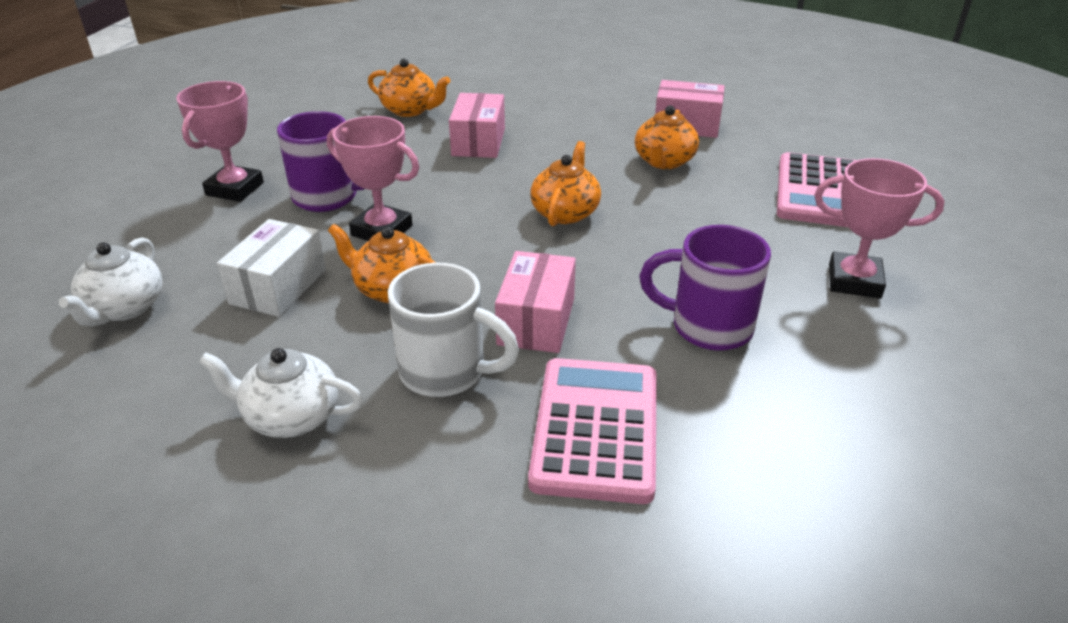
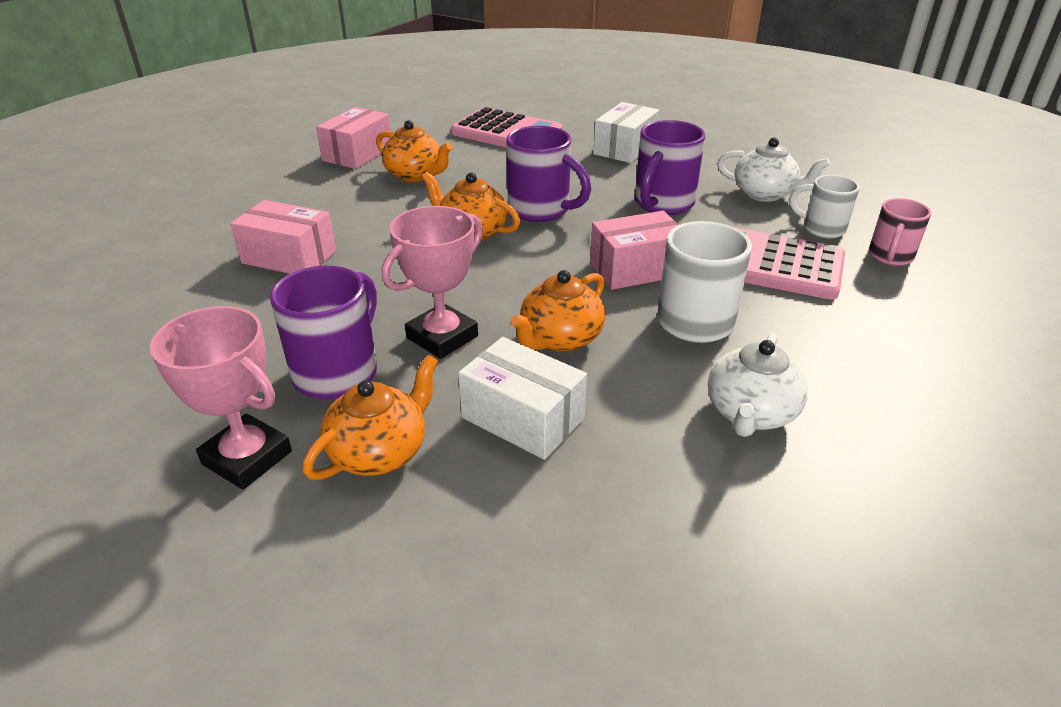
camera: 75 degrees left, 0 degrees up
white teapot [59,238,162,326] -> white teapot moved to [717,138,830,202]
orange teapot [368,59,450,117] -> orange teapot moved to [302,355,438,480]
pink box [495,251,576,353] -> pink box turned 45 degrees counterclockwise [590,211,679,290]
pink trophy [814,158,944,298] -> white box [593,102,659,163]
none -> purple mug [506,126,591,222]
none -> white mug [789,175,860,238]
none -> pink mug [869,198,931,266]

